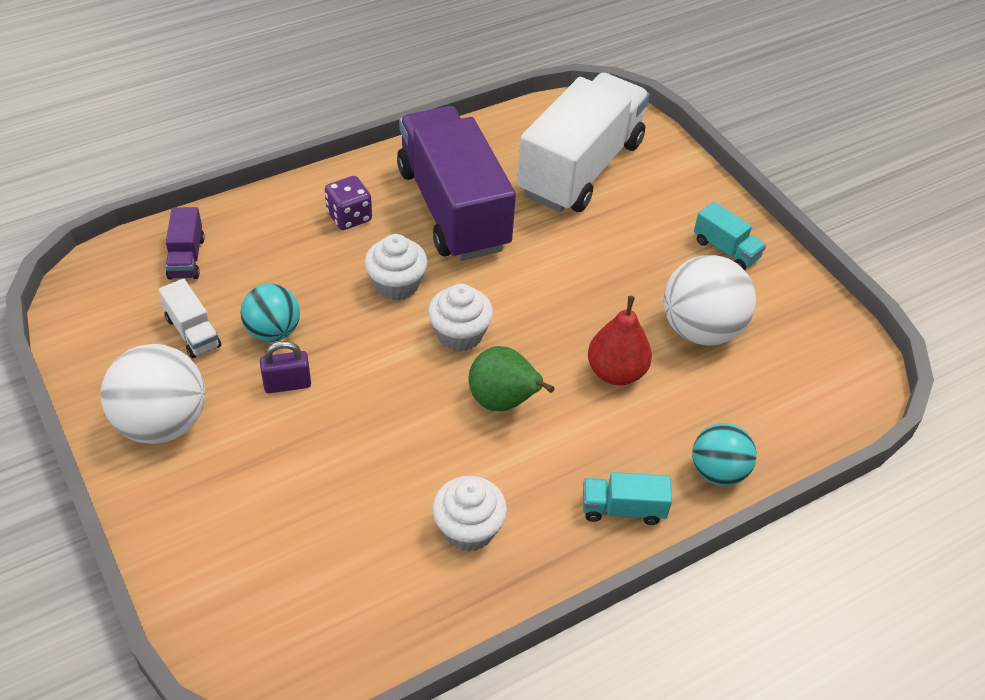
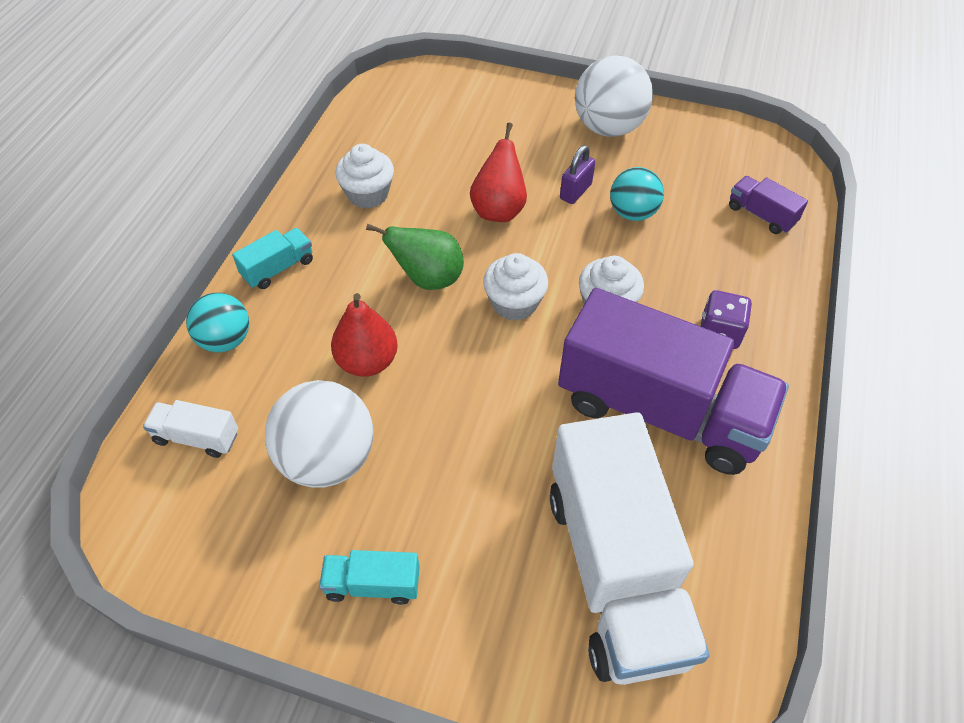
camera: 140 degrees right, 5 degrees up
white truck [159,278,221,358] -> white truck moved to [143,400,238,458]
none -> red pear [470,122,527,222]

